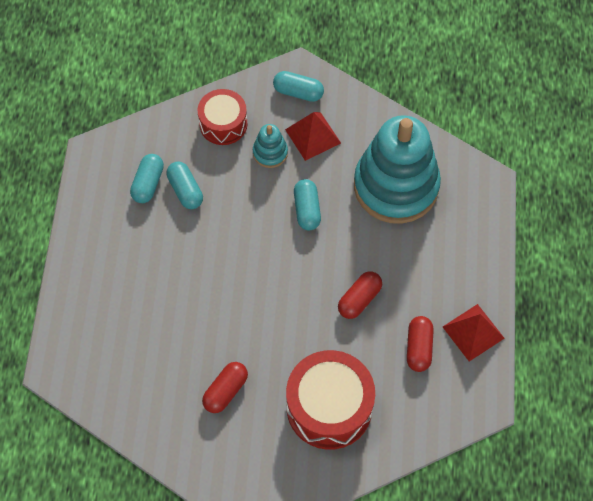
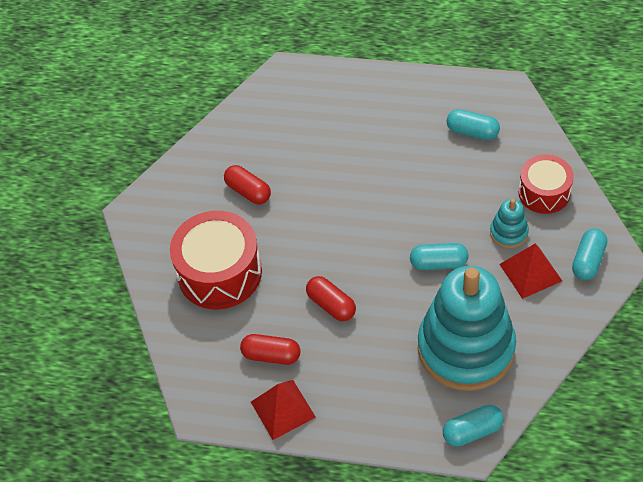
camera: 100 degrees right, 10 degrees down
turquoise capsule [167,161,203,209] -> turquoise capsule moved to [443,405,504,447]

